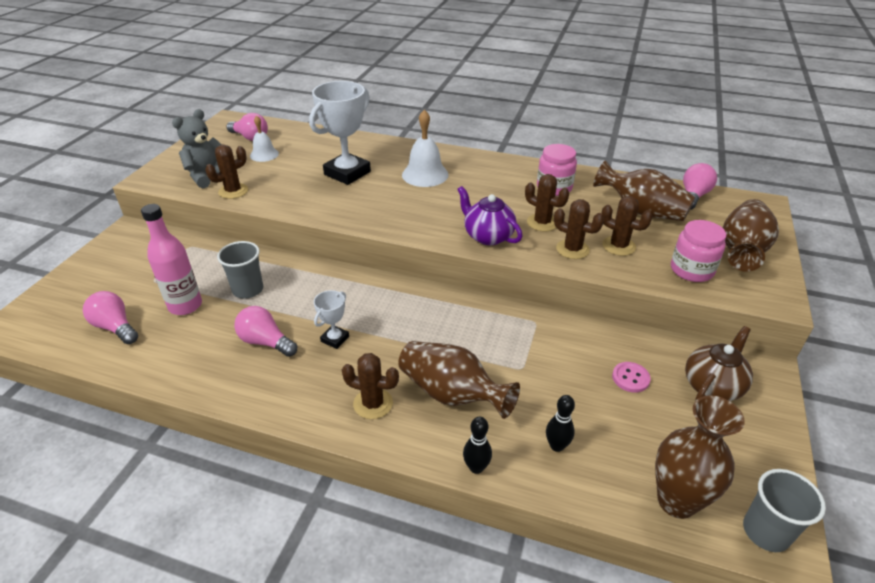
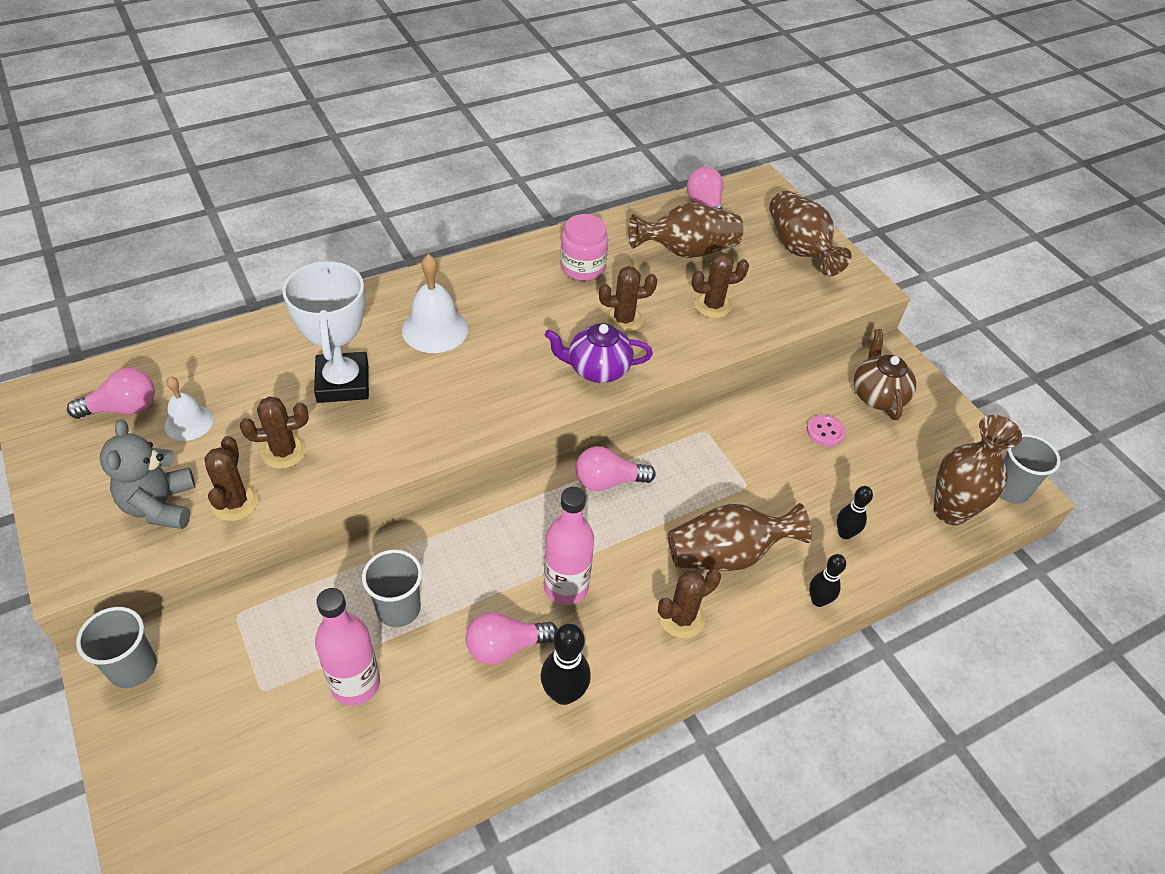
camera: 50 degrees left, 10 degrees up
pink light bulb [83,291,138,344] -> pink light bulb moved to [575,446,656,491]
white trophy [314,290,349,349] -> pink bottle [544,487,594,605]
brown cactus [554,199,604,259] -> brown cactus moved to [240,396,309,469]
pink jar [671,220,726,282] -> none
none -> grey cup [76,607,157,688]
none -> black bowling pin [541,624,591,705]

